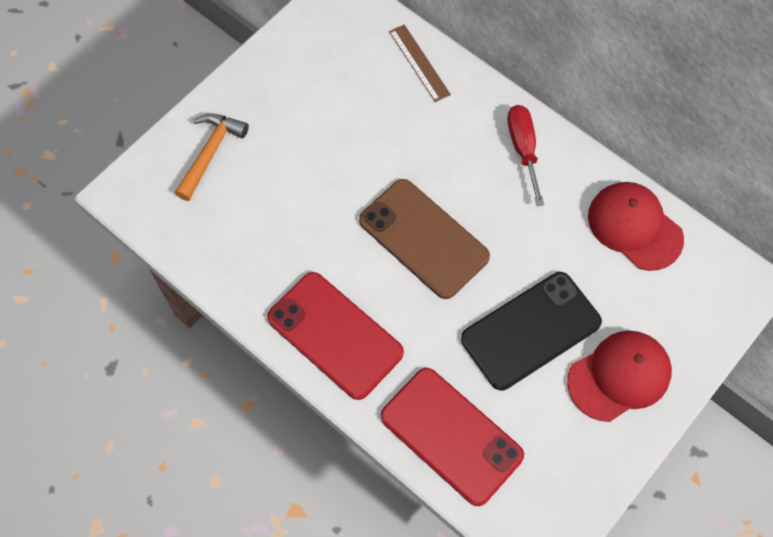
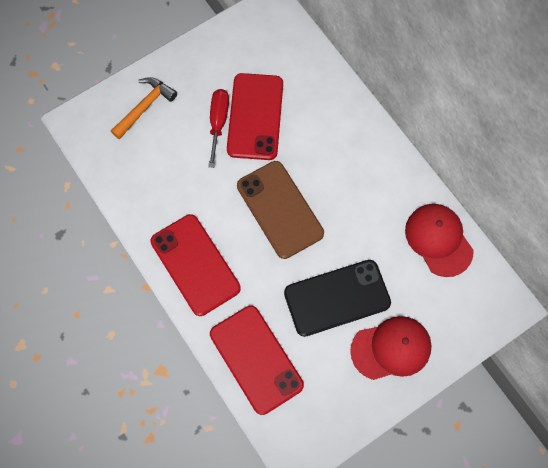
camera: 15 degrees right, 5 degrees up
brown ruler [389,25,451,102] -> none
red screwdriver [507,105,544,206] -> red screwdriver moved to [208,89,229,168]
none -> red phone [227,73,283,160]

